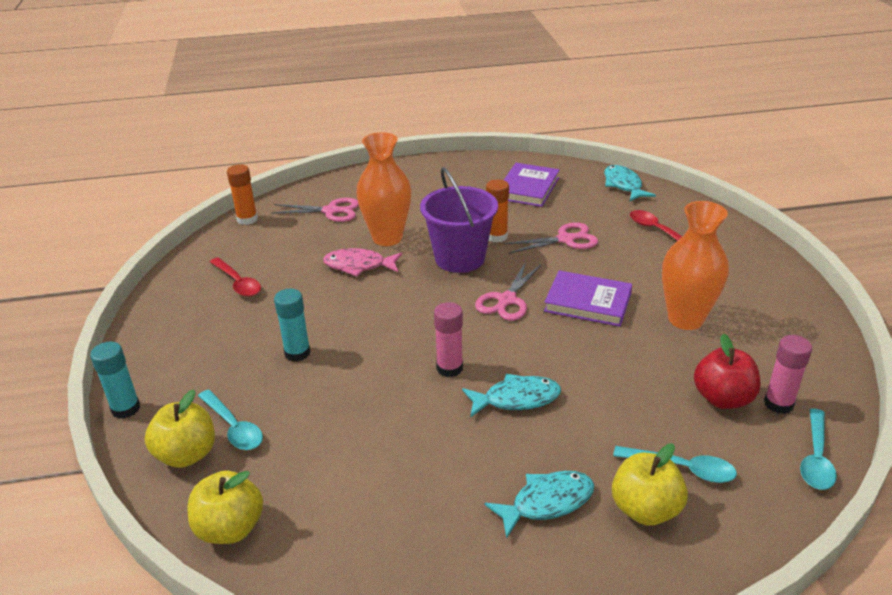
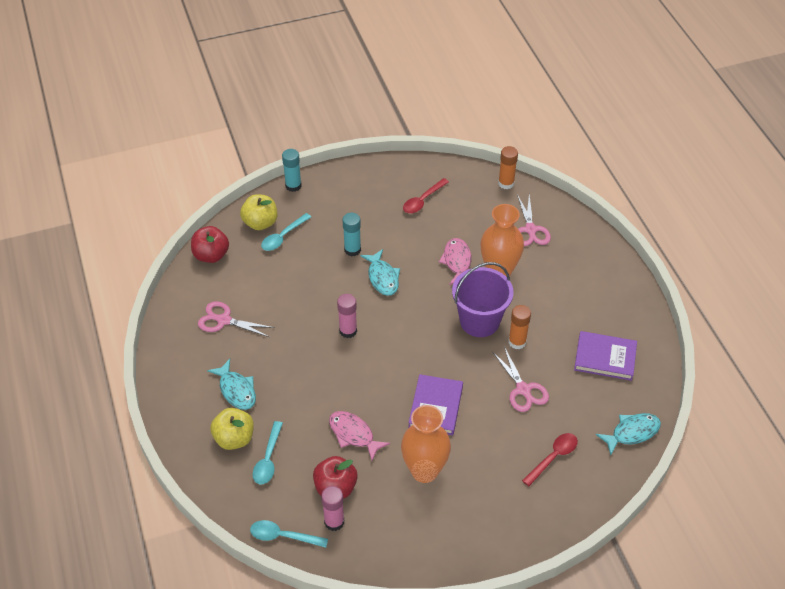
camera: 80 degrees right, 15 degrees up
yellow apple [188,470,263,544] -> red apple [191,226,229,263]
turquoise fish [462,374,561,418] -> turquoise fish moved to [360,249,400,296]
pink scissors [475,262,542,321] -> pink scissors moved to [198,301,275,337]
none -> pink fish [329,411,390,460]

